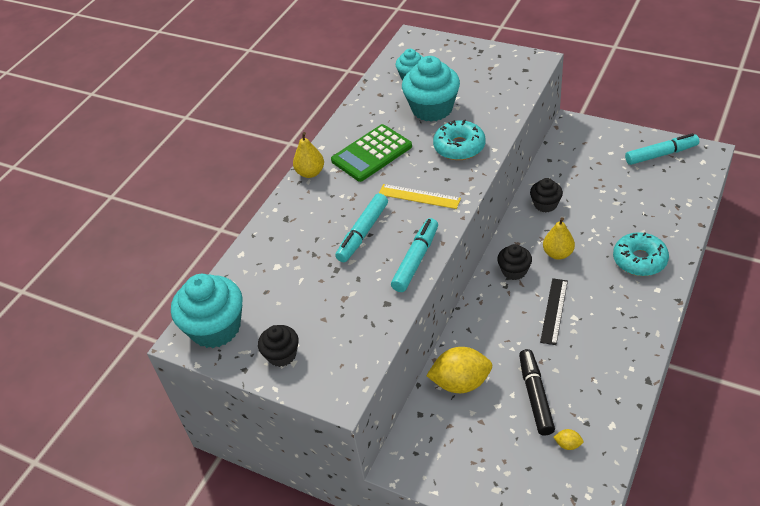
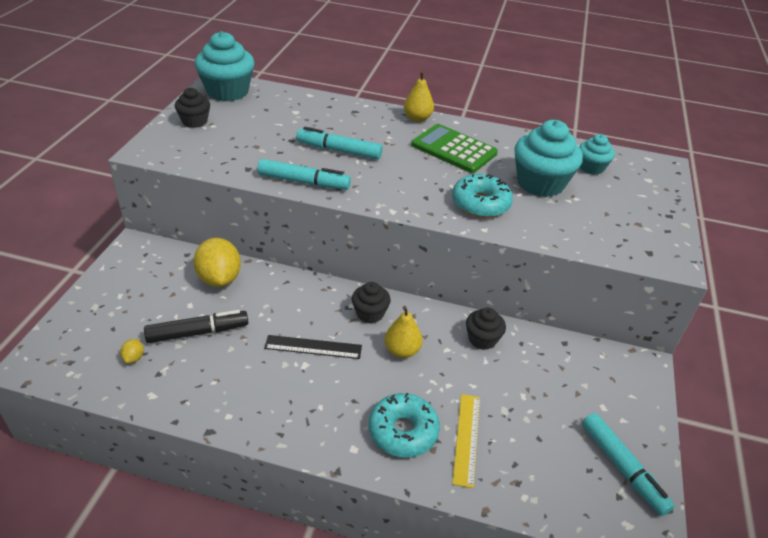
camera: 70 degrees right, 5 degrees down
yellow ruler [379,184,461,209] -> yellow ruler moved to [452,394,480,488]

